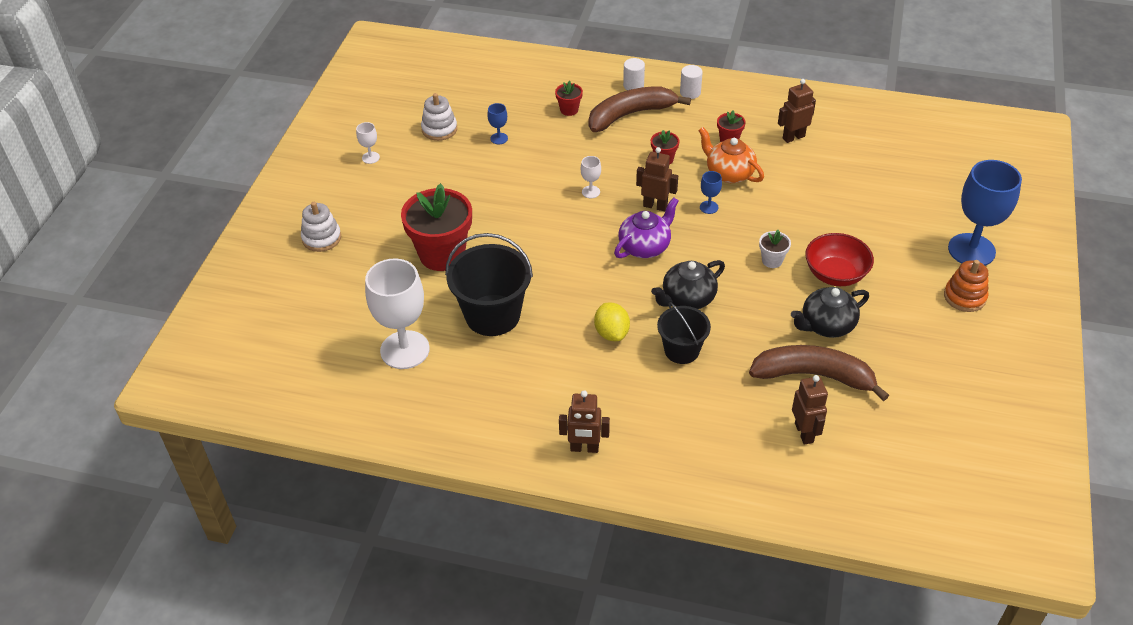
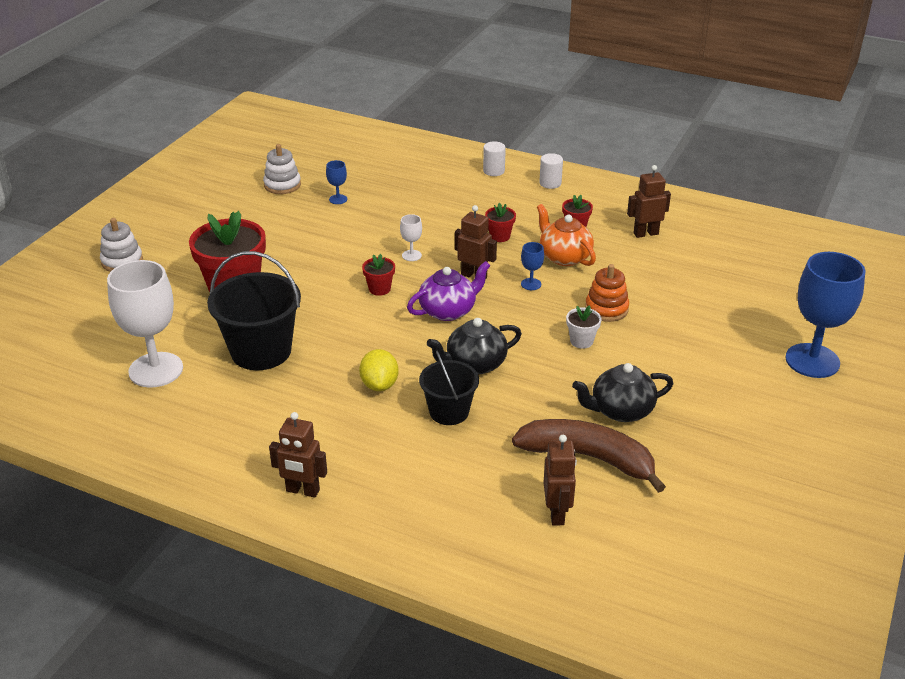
camera: 10 degrees right, 10 degrees down
white goblet [356,122,380,164] -> none
red flower pot [555,81,583,116] -> red flower pot moved to [362,254,395,296]
brown banana [588,86,691,132] -> none
red bowl [805,233,874,286] -> none
orange stacking toy [944,260,988,312] -> orange stacking toy moved to [585,264,629,322]

